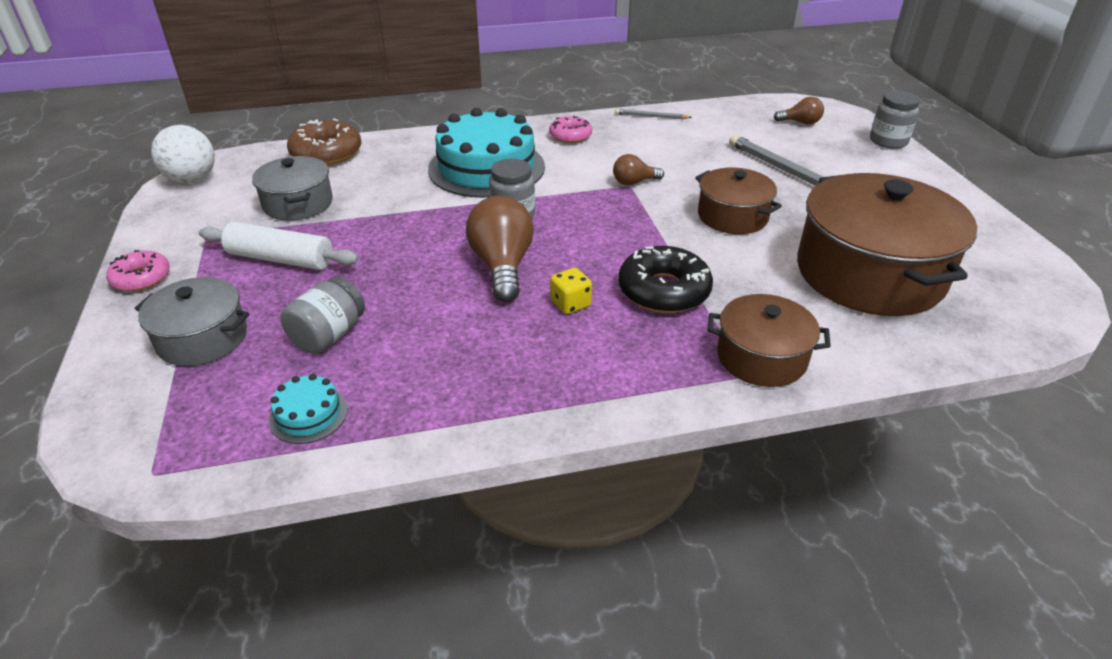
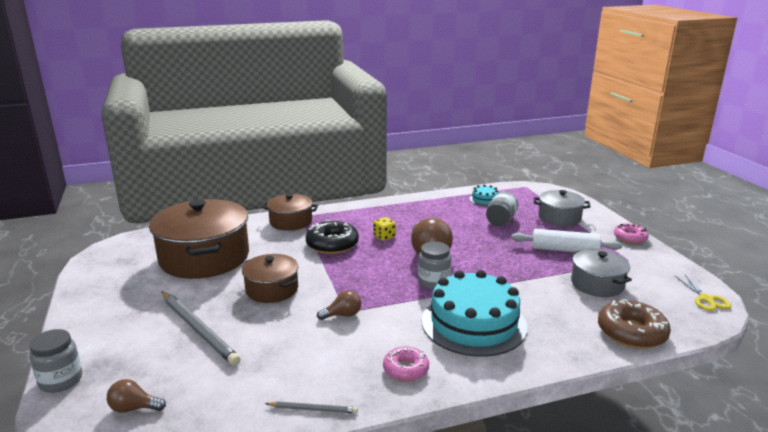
camera: 175 degrees right, 15 degrees down
white ball [151,125,215,184] -> yellow scissors [675,274,731,311]

